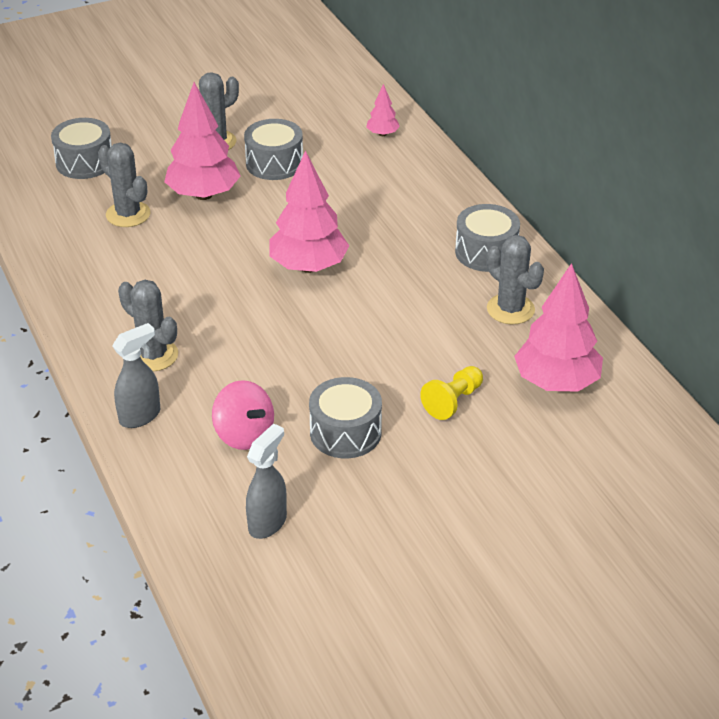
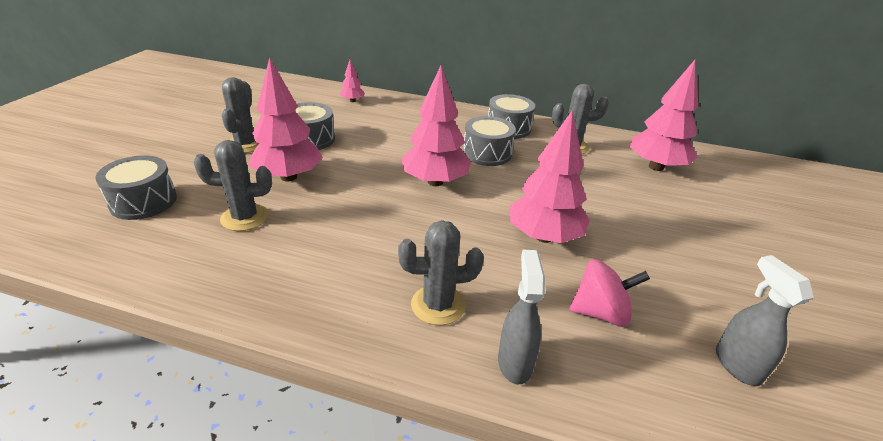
camera: 50 degrees left, 5 degrees down
grey drum [309,377,382,458] -> grey drum moved to [463,116,516,166]
yellow pawn [420,366,483,420] -> none
none -> pink tree [509,110,590,243]

